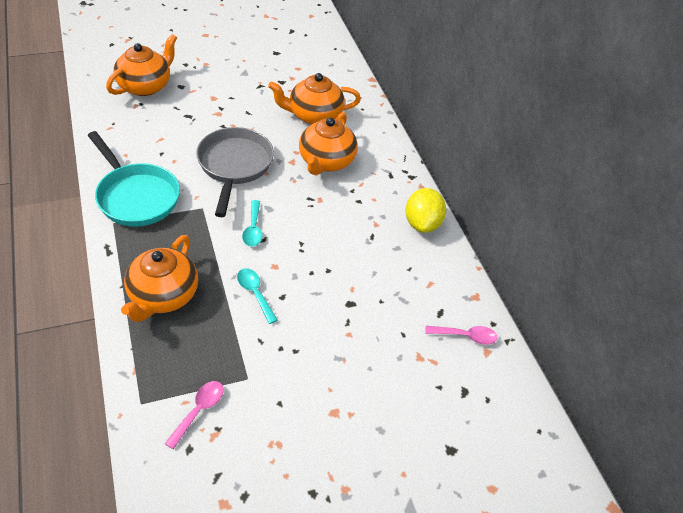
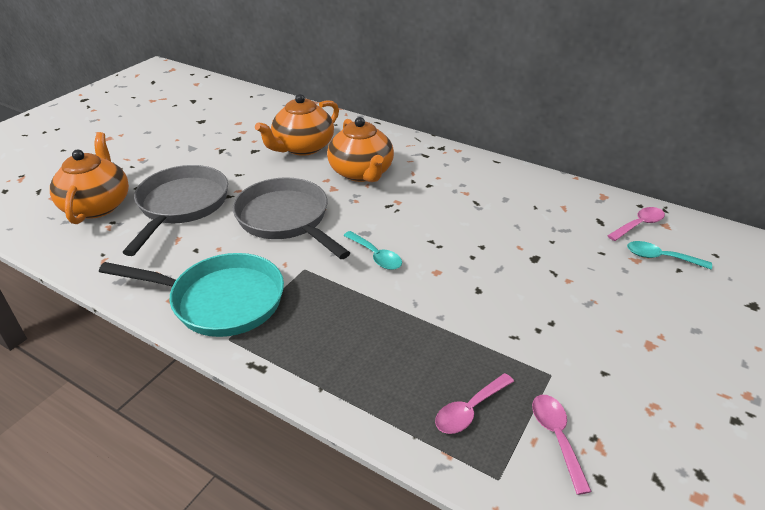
camera: 35 degrees left, 10 degrees down
orange teapot [121,235,198,322] -> none
turquoise spoon [237,268,278,324] -> turquoise spoon moved to [627,241,712,269]
yellow lemon [405,188,446,233] -> none
none -> grey pan [122,165,228,256]
none -> pink spoon [435,373,514,434]

